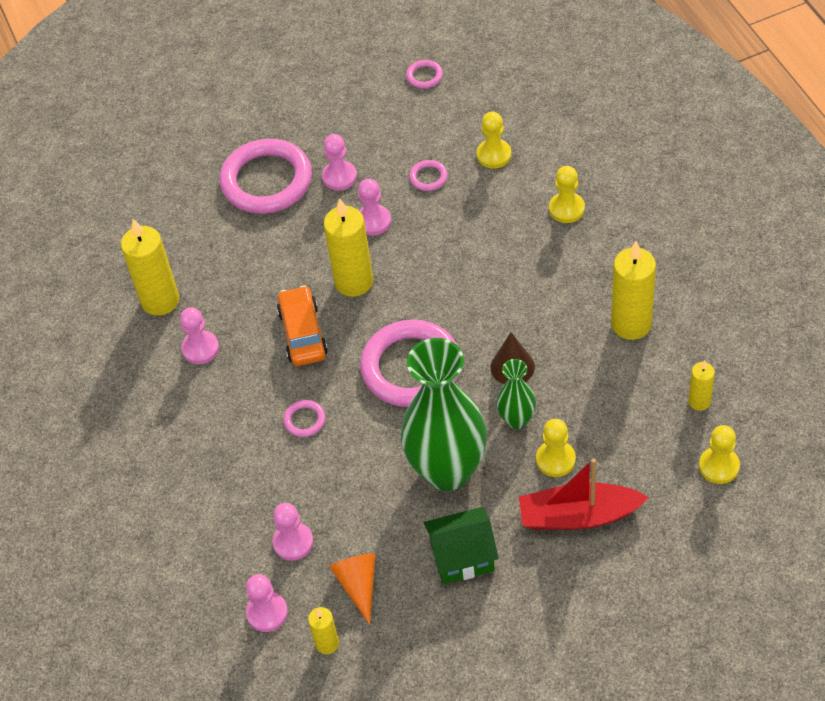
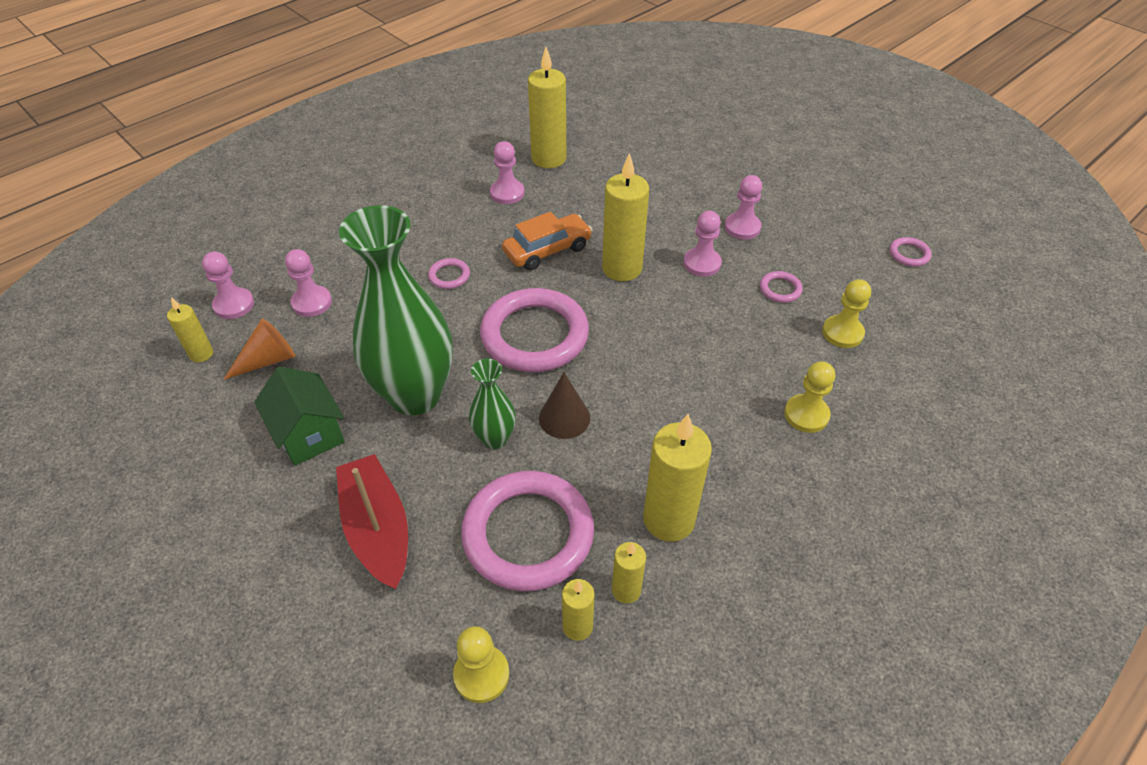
camera: 65 degrees right, 5 degrees down
pink ring [220,139,312,214] -> pink ring moved to [461,471,594,592]
yellow pawn [536,419,576,477] -> none
none -> yellow candle [612,542,646,603]

